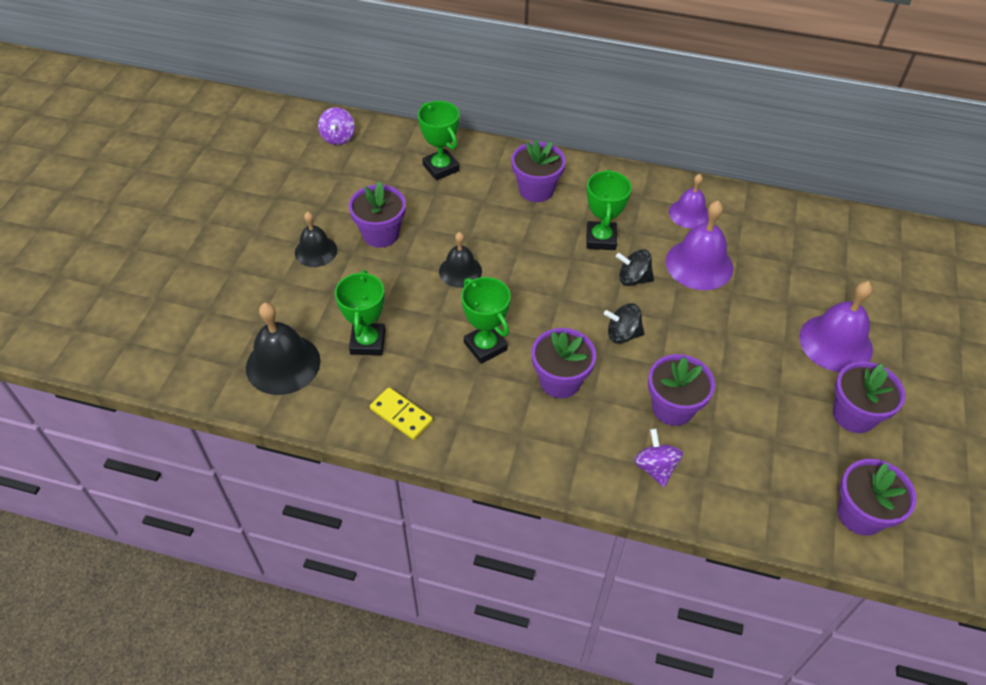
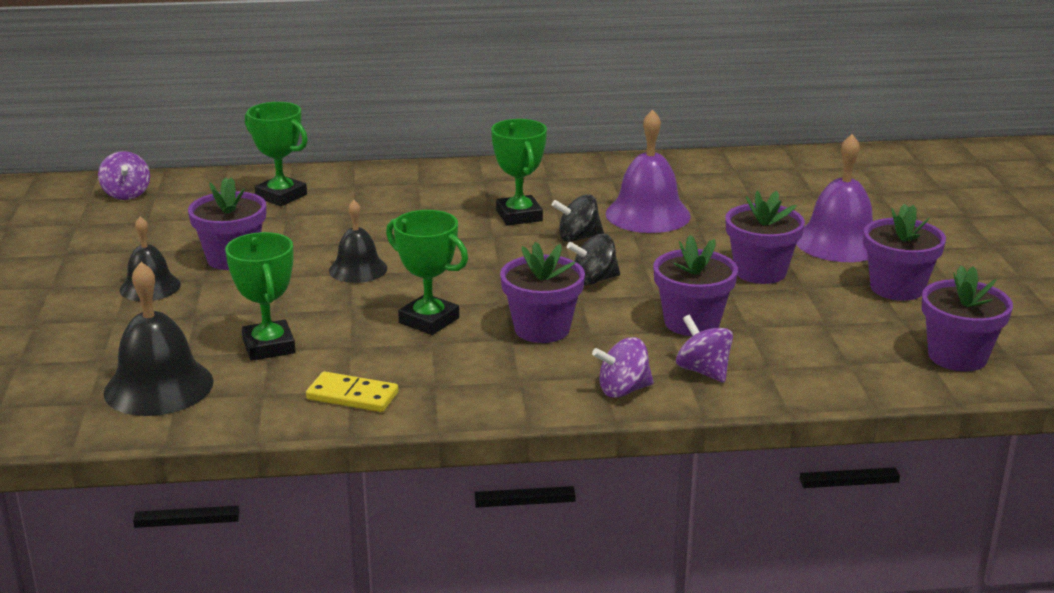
camera: 20 degrees left, 25 degrees down
purple flower pot [511,140,566,202] -> purple flower pot moved to [726,191,805,284]
purple bell [669,174,708,229] -> none
none -> purple spinning top [592,337,654,398]

